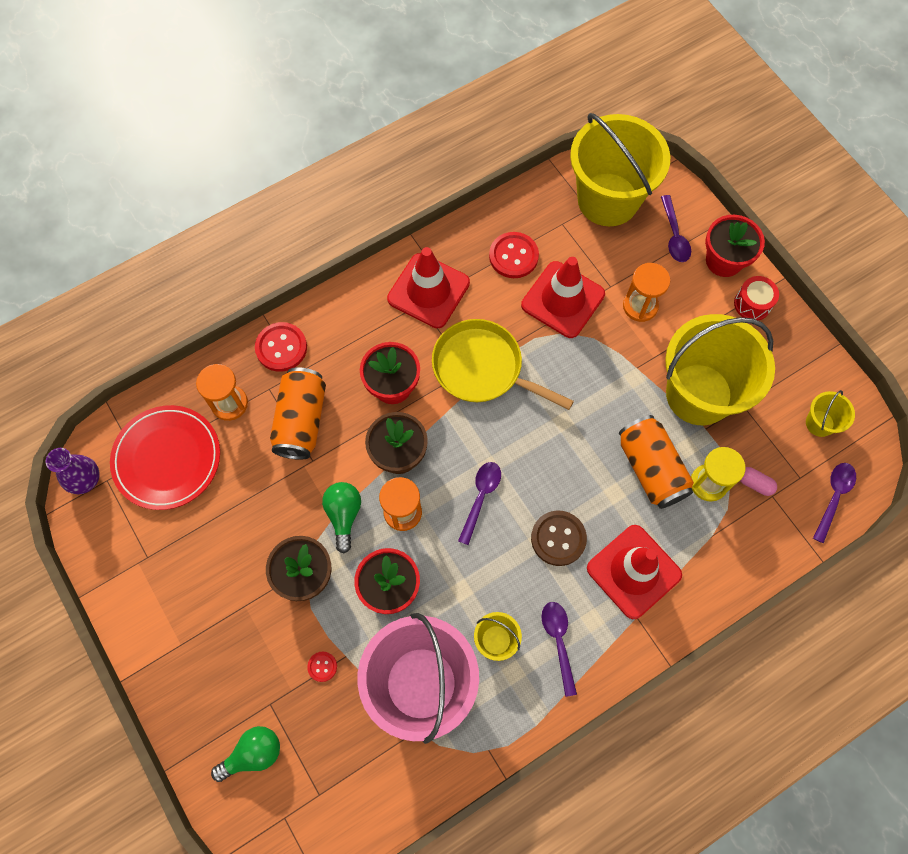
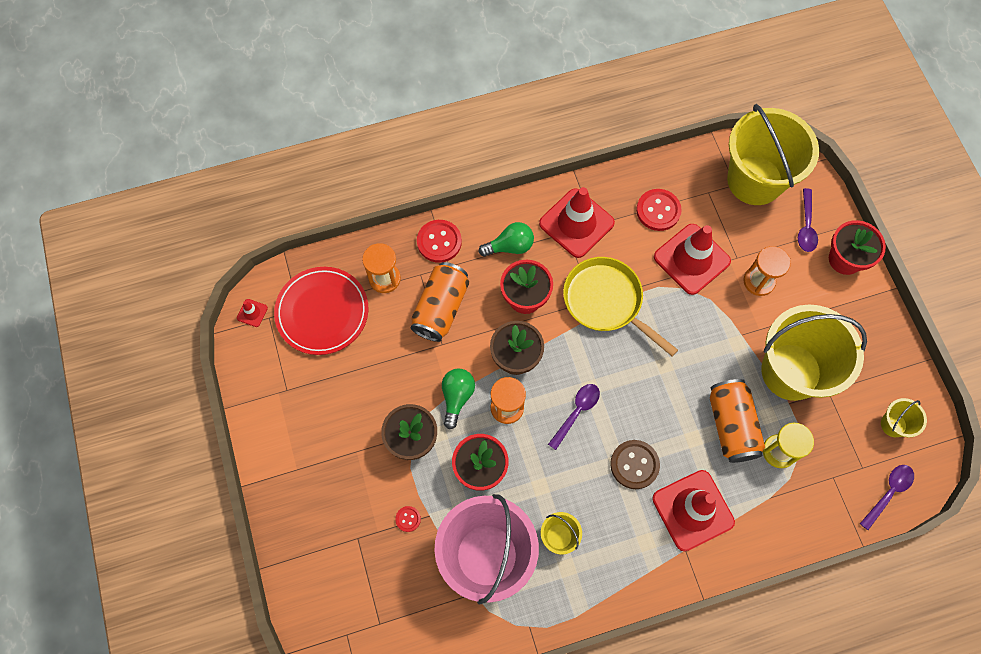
camera: 15 degrees right, 0 degrees up
purple vase [46,448,100,494] -> red traffic cone [237,299,268,327]
green light bulb [211,726,280,782] -> green light bulb moved to [479,222,534,257]
purple spoon [541,602,577,697] -> none
red drum [734,276,779,321] -> none
pink capsule [740,467,777,496] -> none

